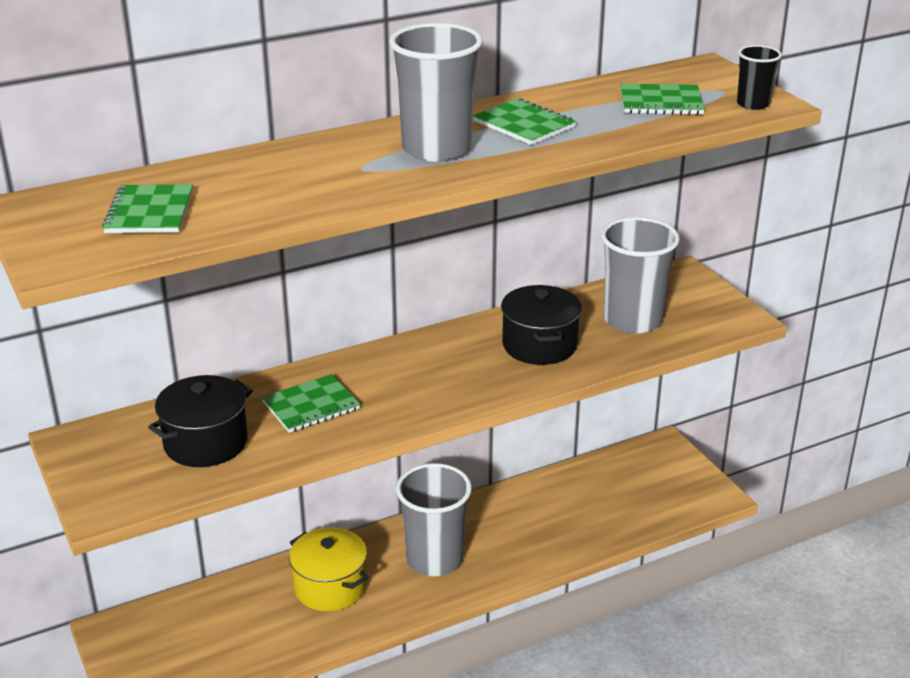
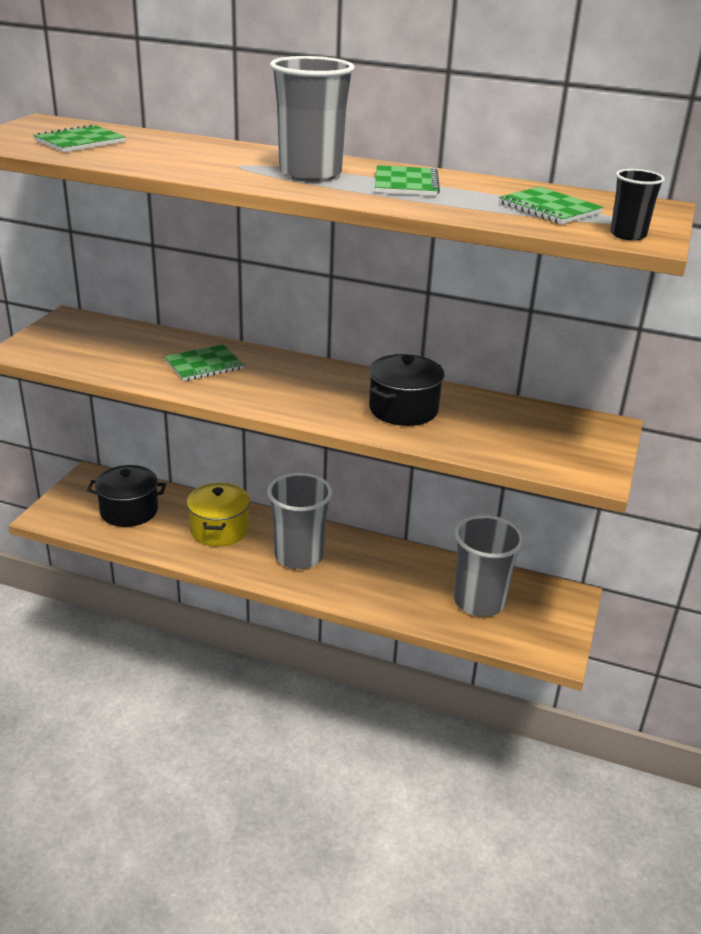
camera: 45 degrees right, 0 degrees up
black pot [148,375,253,467] -> black pot moved to [87,465,166,527]
green notebook [262,374,360,433] -> green notebook turned 45 degrees counterclockwise [164,345,244,381]
grey cup [601,217,680,334] -> grey cup moved to [454,515,524,617]

